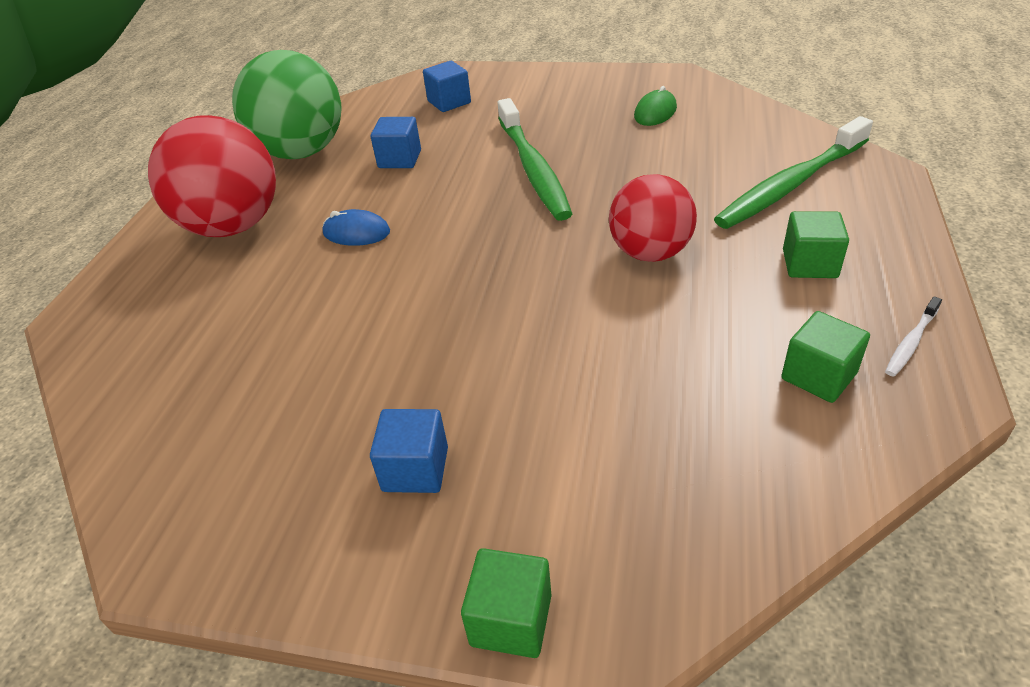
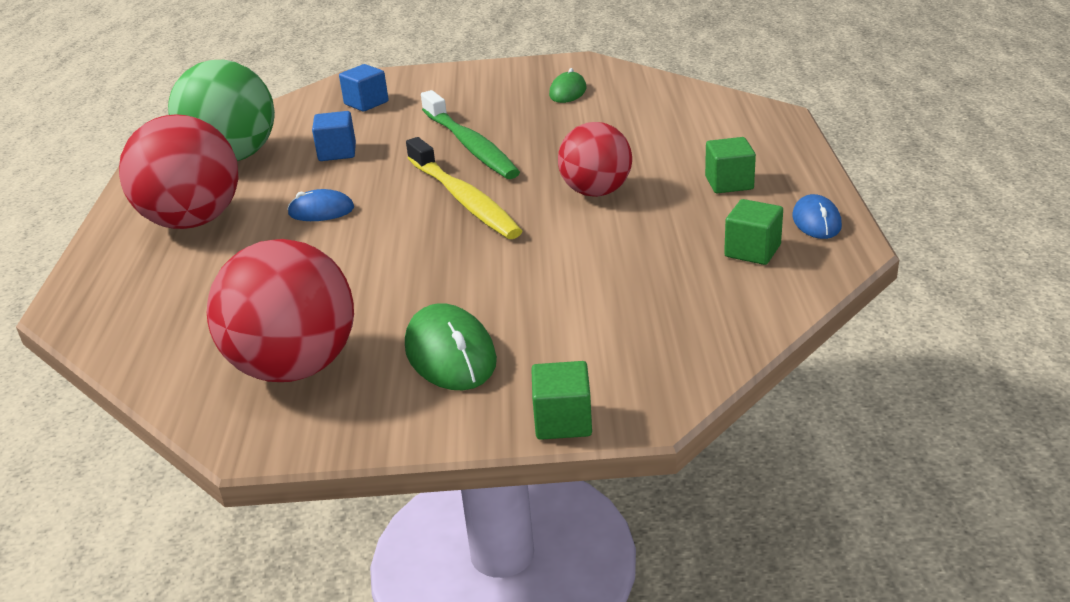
camera: 15 degrees left, 10 degrees down
blue cube [370,409,448,493] -> green mouse [405,303,497,390]
green toothbrush [714,116,873,229] -> none
white toothbrush [885,296,942,377] -> blue mouse [792,194,842,239]
none -> red ball [207,239,354,382]
none -> yellow toothbrush [406,137,522,239]

